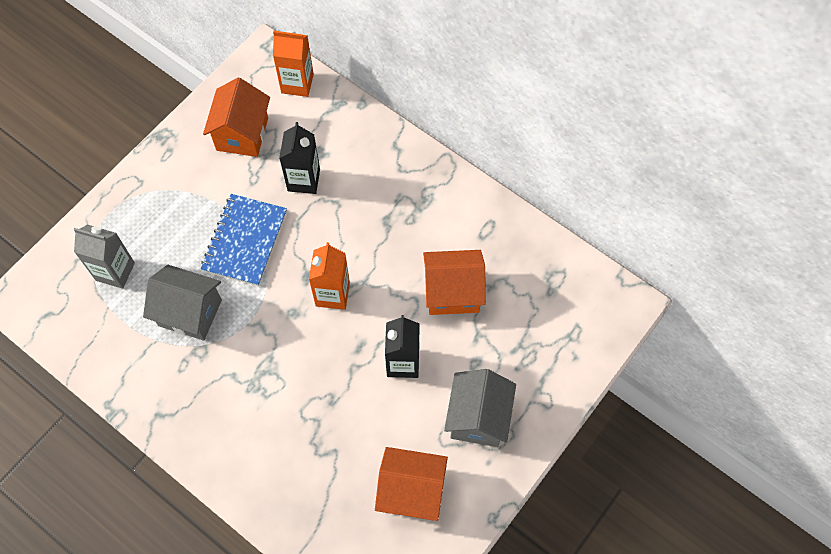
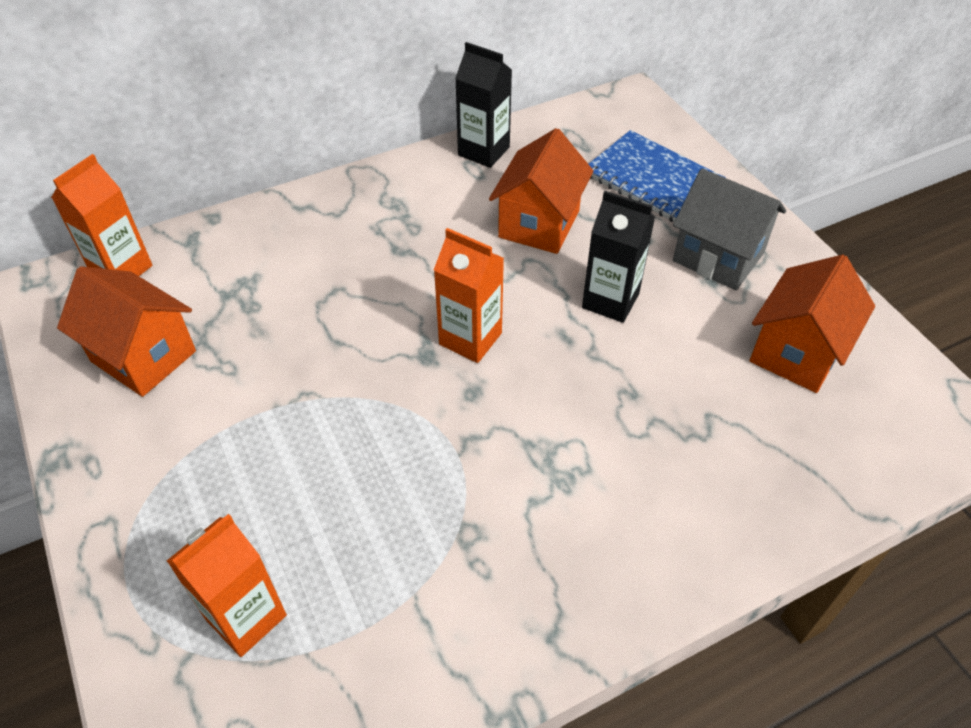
camera: 65 degrees left, 15 degrees down
grey carton [74,224,135,289] -> orange carton [167,514,287,657]
grey house [143,265,222,341] -> none
blue notebook [201,194,287,286] -> blue notebook moved to [589,130,726,222]
black carton [279,122,320,194] -> black carton moved to [455,42,512,168]

